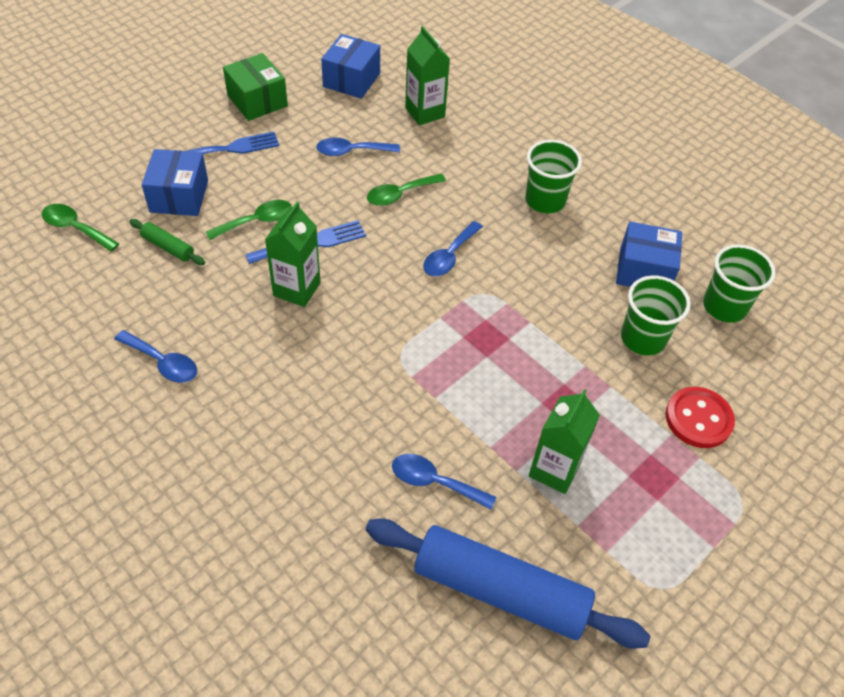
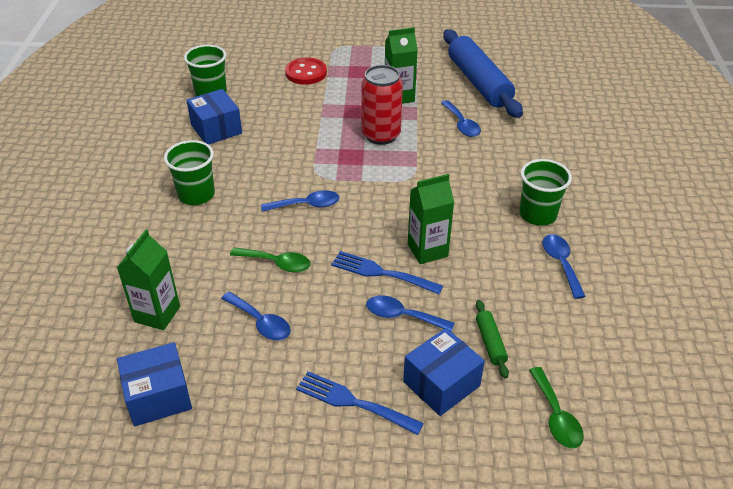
camera: 130 degrees left, 10 degrees down
green spoon [206,200,292,240] -> blue spoon [366,295,454,332]
green box [223,53,288,121] -> none
green cup [621,276,691,355] -> green cup moved to [519,159,572,226]
none -> red can [361,65,403,145]

